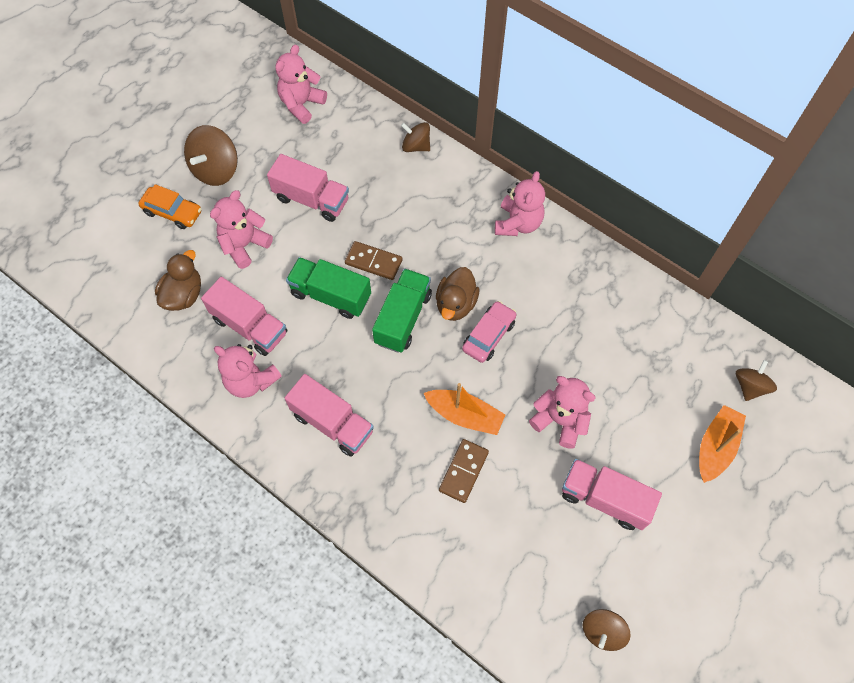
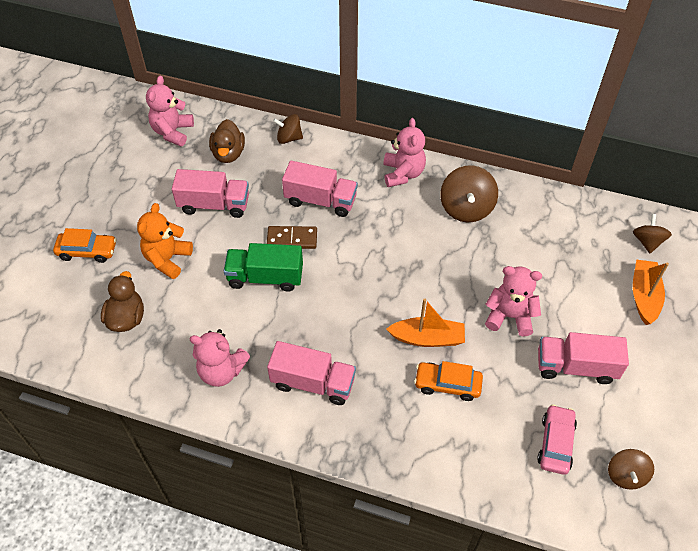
camera: 20 degrees left, 10 degrees down
brown spinning top [184,125,238,186] -> brown spinning top moved to [440,165,498,222]
pink truck [201,277,287,356] -> pink truck moved to [282,161,358,217]
pink teddy bear [210,190,273,269] -> orange teddy bear [137,203,193,279]
green truck [372,269,432,353] -> none
brown duck [436,267,479,321] -> brown duck moved to [209,119,245,163]
brown domino [439,439,489,503] -> orange car [414,361,483,401]
pink car [462,301,516,363] -> pink car moved to [537,404,577,475]

